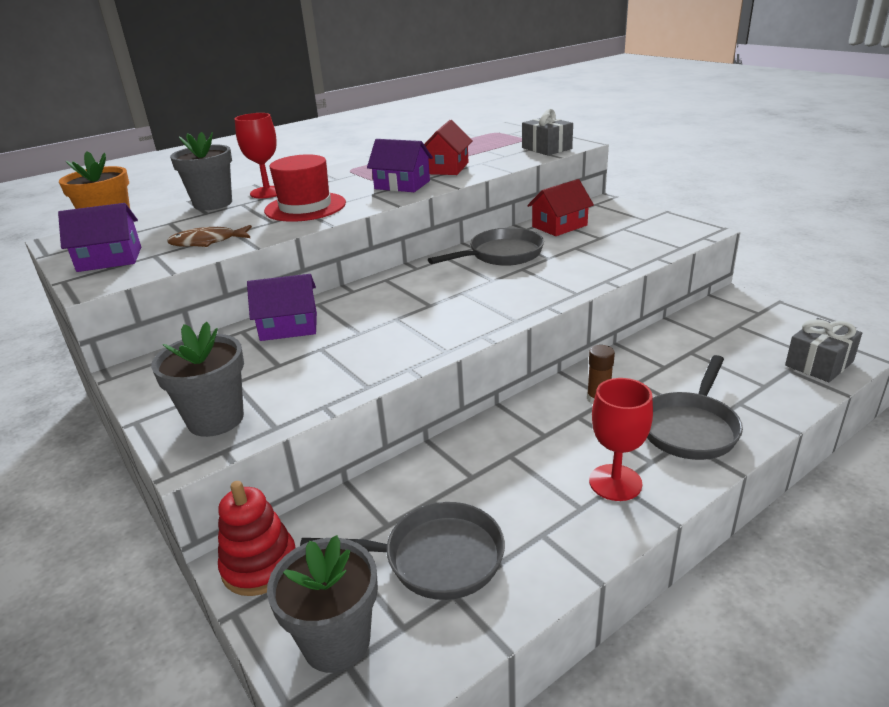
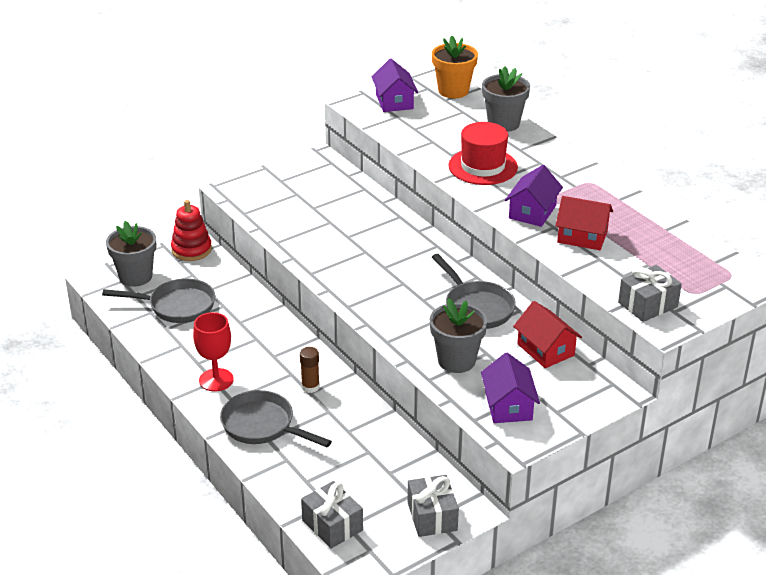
camera: 90 degrees right, 5 degrees up
grey flower pot [151,322,244,437] -> grey flower pot moved to [430,298,487,373]
brown fish [167,225,252,247] -> none
red goblet [235,113,277,198] -> none
purple house [247,274,317,341] -> purple house moved to [481,353,540,423]
grey pan [300,502,505,600] -> grey pan turned 90 degrees counterclockwise [102,278,215,323]
none -> grey gift [408,475,459,537]

